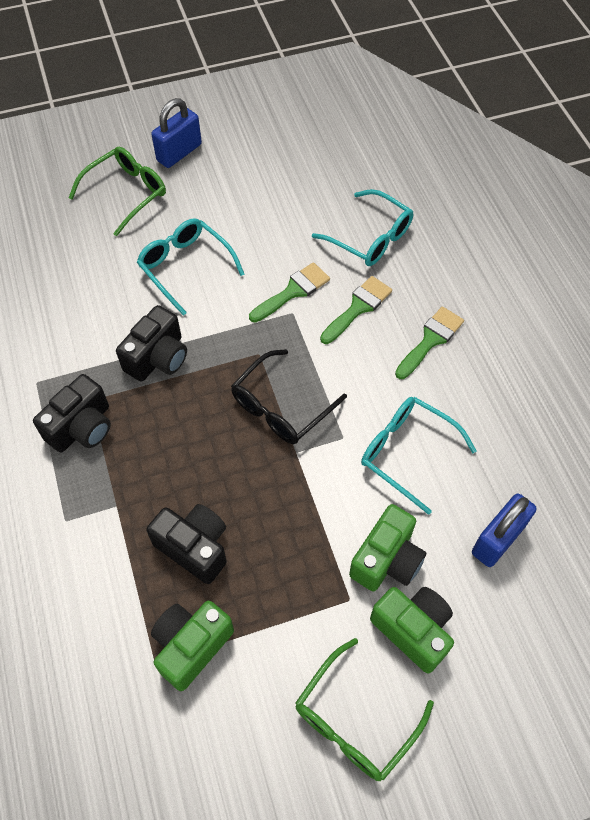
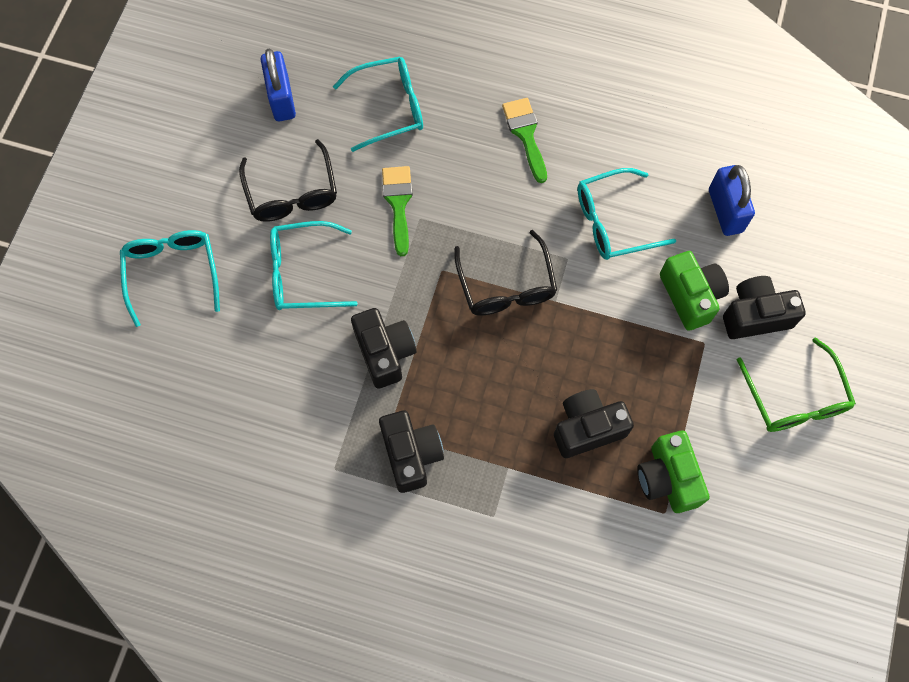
camera: 55 degrees left, 10 degrees up
green glasses [69,147,166,236] -> turquoise glasses [120,230,220,327]
blue padlock [151,98,202,168] -> blue padlock moved to [261,49,296,121]
green brush [320,276,392,344] -> none
green camera [370,587,454,673] -> black camera [723,276,806,339]
none -> black glasses [239,139,337,222]

